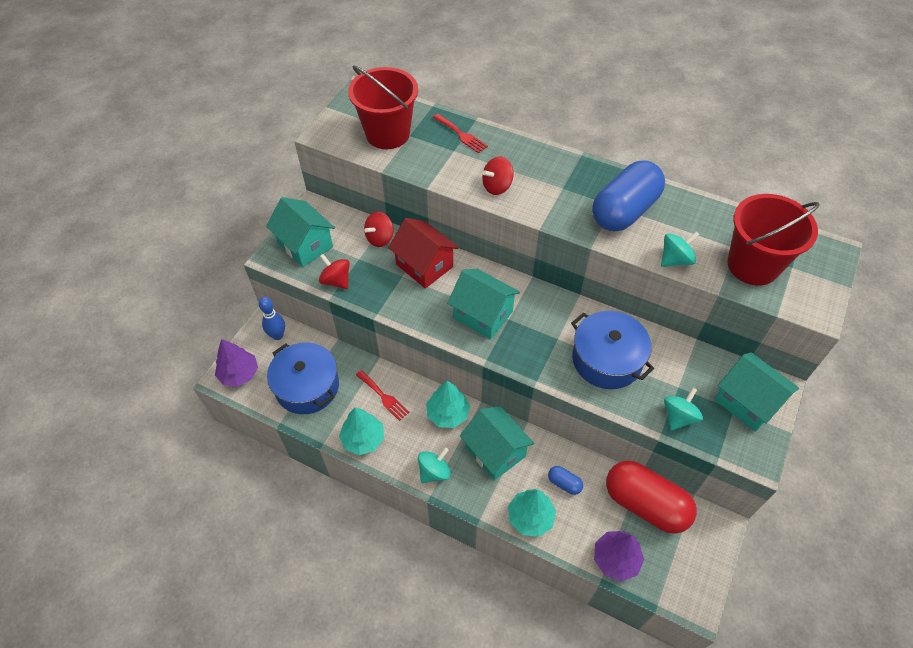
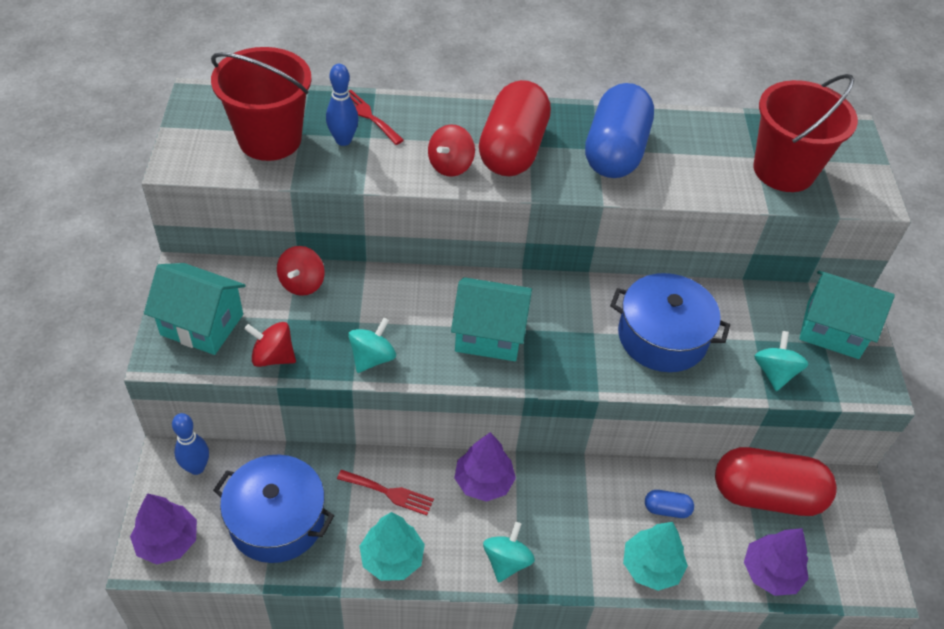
camera: 30 degrees left, 5 degrees down
red house [388,218,459,289] -> none
turquoise tree [426,381,470,428] -> purple tree [454,432,516,502]
red fork [433,114,488,153] -> red fork turned 150 degrees counterclockwise [349,90,404,145]
turquoise house [460,406,534,480] -> none
turquoise spinning top [661,231,700,267] -> turquoise spinning top moved to [348,317,396,373]
none -> blue bowling pin [326,64,359,146]
none -> red capsule [479,80,551,176]

